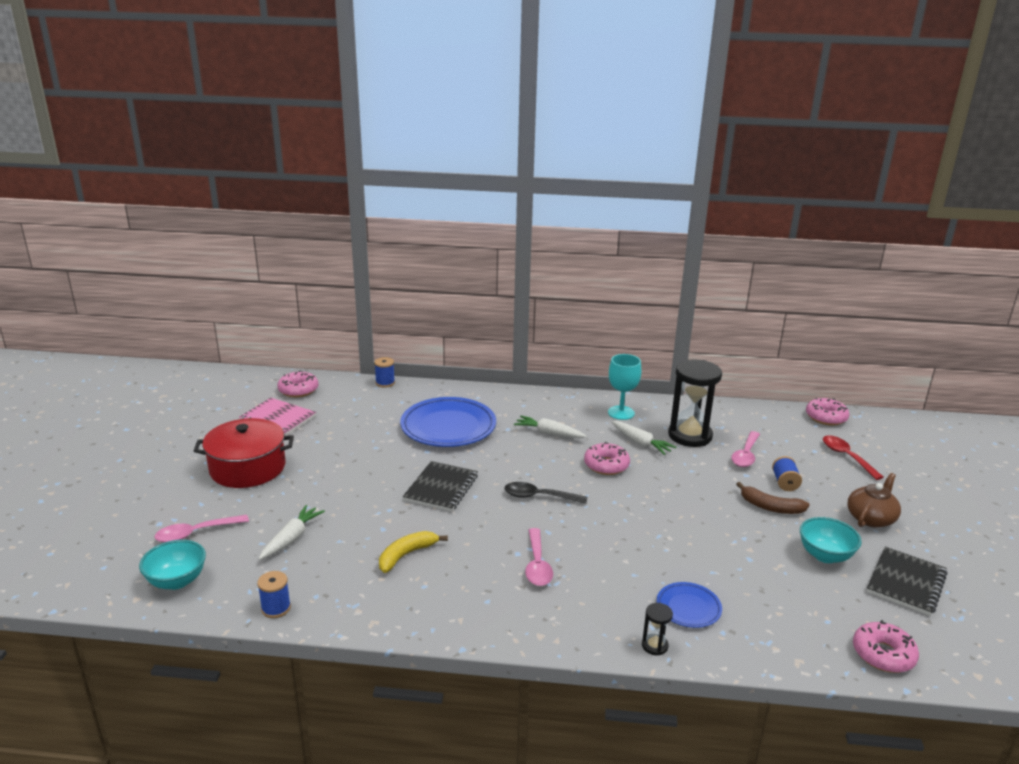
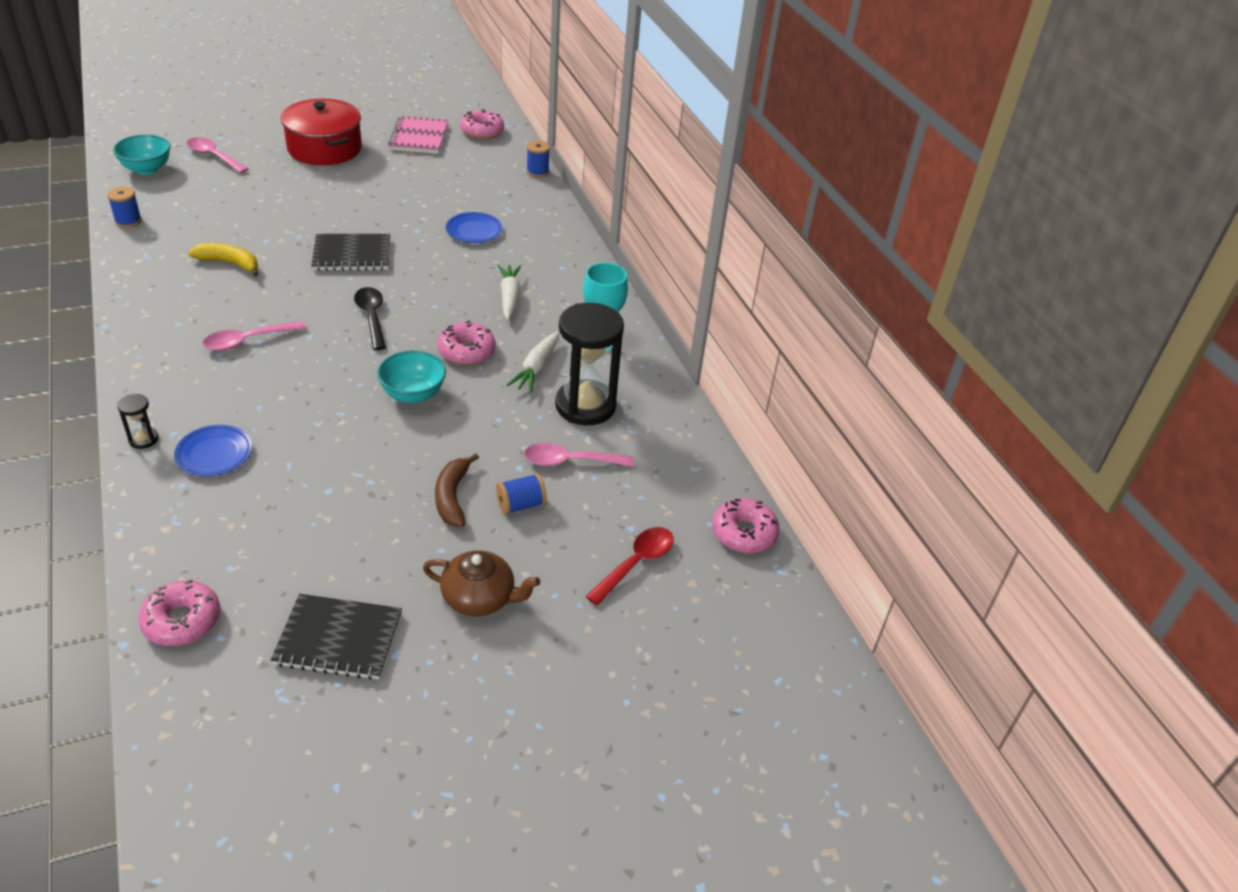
camera: 60 degrees right, 15 degrees up
white carrot [259,505,325,560] -> none
blue plate [400,397,496,447] -> blue plate [446,212,503,243], size x0.50
turquoise bowl [800,517,862,563] -> turquoise bowl moved to [377,350,446,403]

